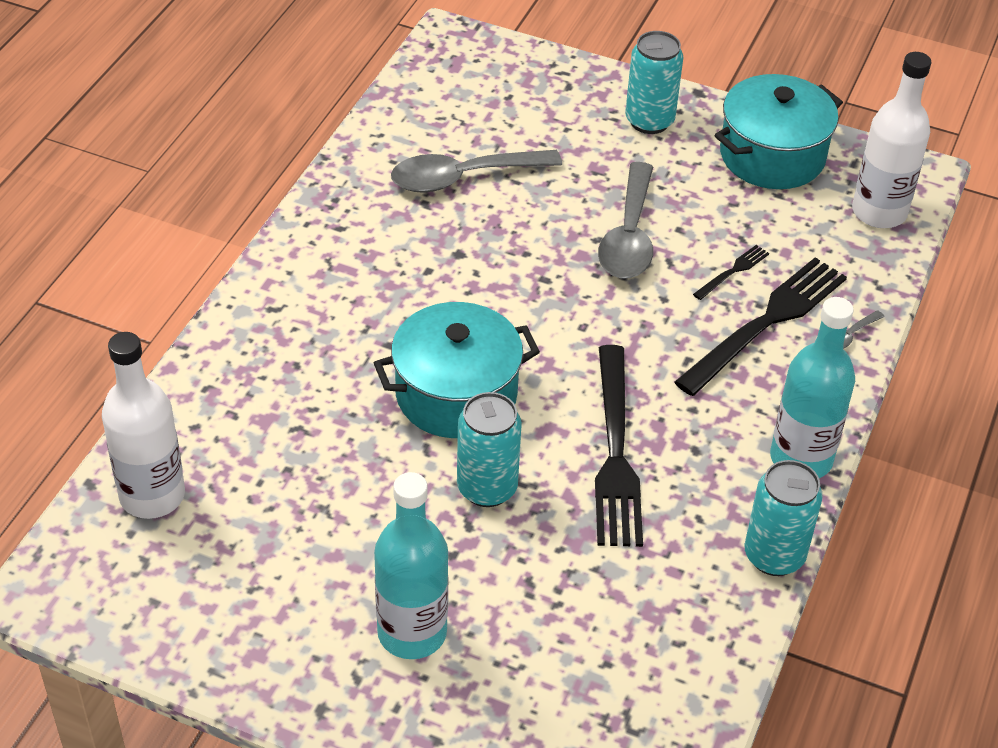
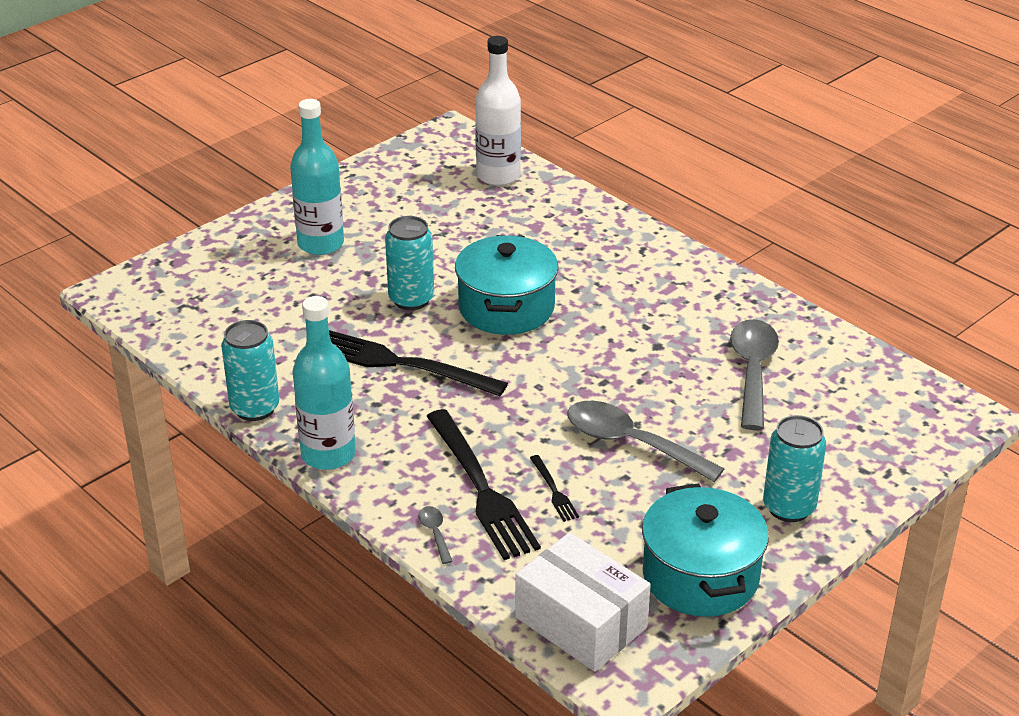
camera: 115 degrees right, 10 degrees down
white bottle [852,52,932,228] -> white box [515,532,651,672]

